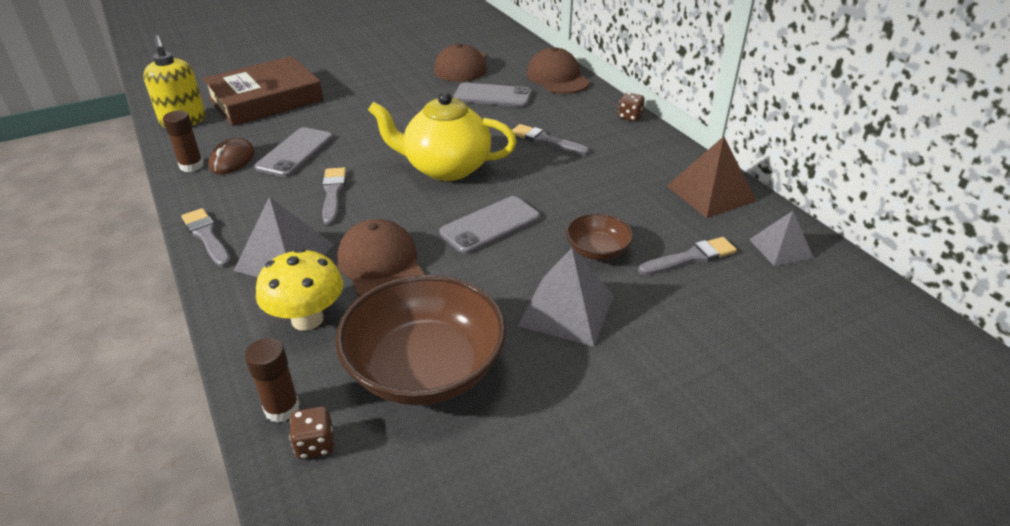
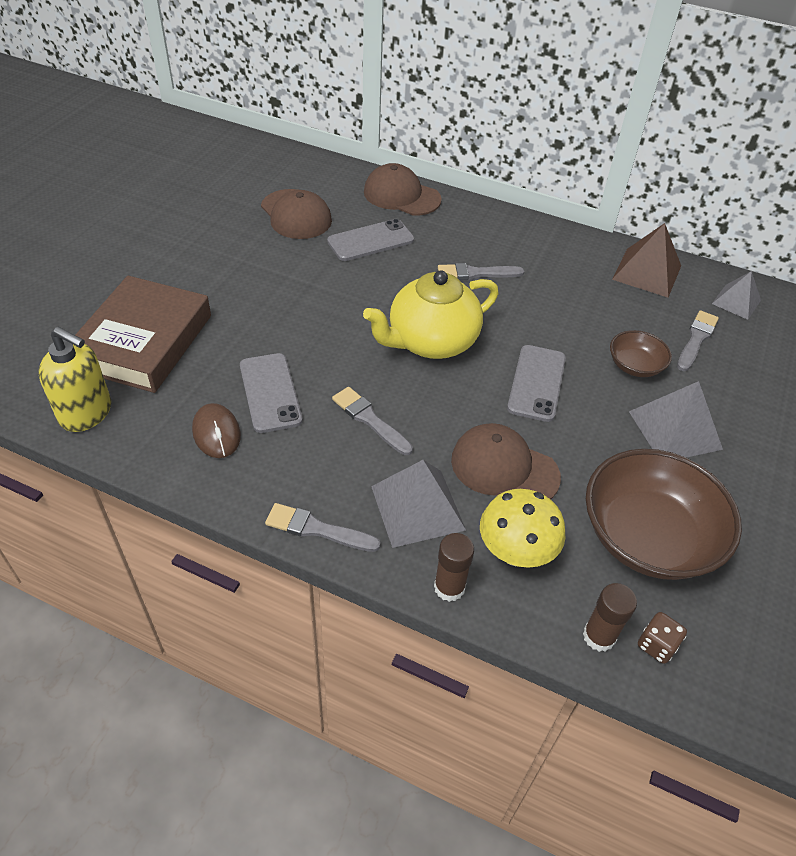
camera: 40 degrees left, 10 degrees up
brown glue stick [163,111,204,172] -> brown glue stick moved to [434,533,474,602]
brown dice [618,93,645,121] -> none

